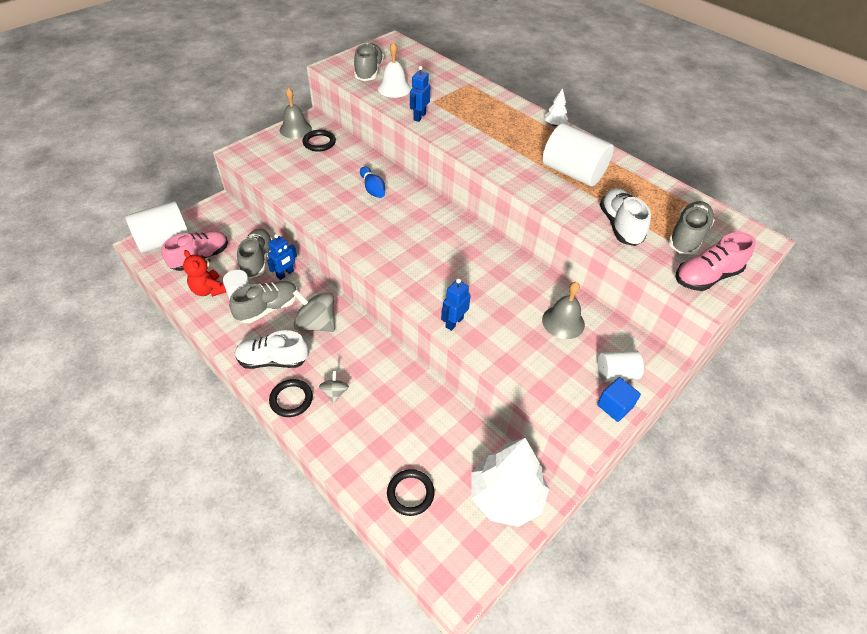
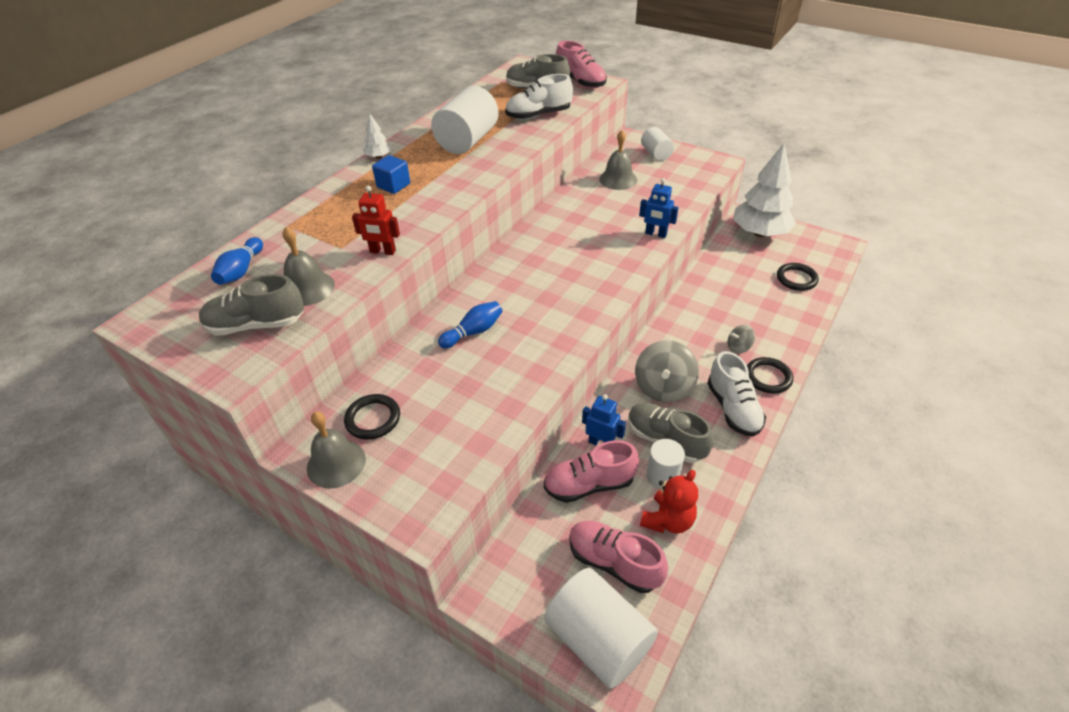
camera: 100 degrees left, 5 degrees down
grey shoe [237,229,273,278] -> pink shoe [544,440,639,503]
white bell [378,42,411,98] -> grey bell [283,226,335,306]
blue robot [410,66,430,122] -> red robot [352,186,400,255]
blue cube [597,377,641,422] -> blue cube moved to [372,155,410,194]
none -> blue bowling pin [211,237,263,285]

